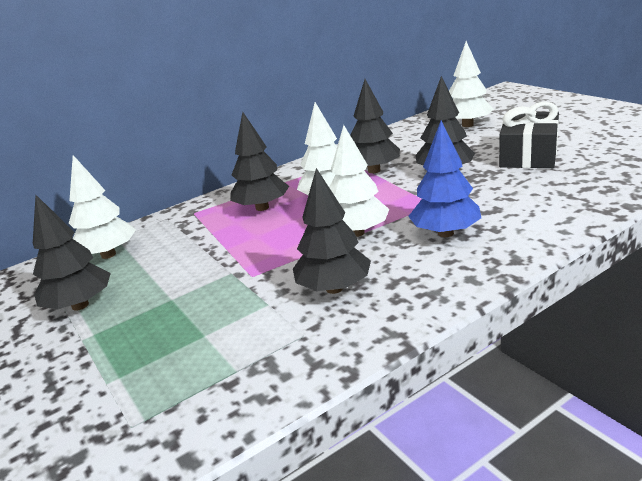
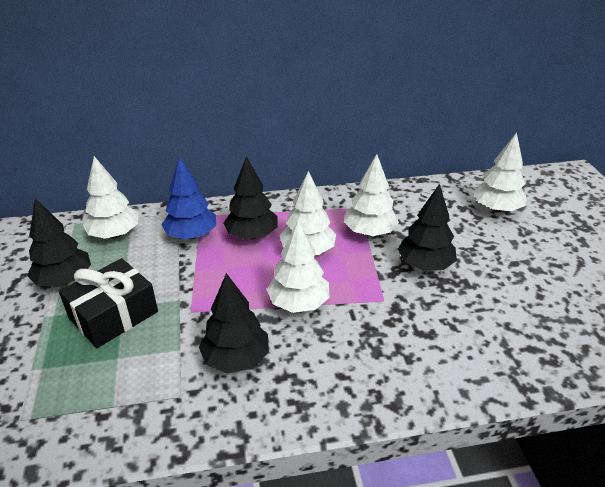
camera: 20 degrees right, 10 degrees up
black tree [350,79,400,173] -> white tree [344,154,399,236]
blue tree [408,121,481,237] -> blue tree moved to [161,157,216,240]
black gift [499,102,559,168] -> black gift moved to [59,258,158,348]

